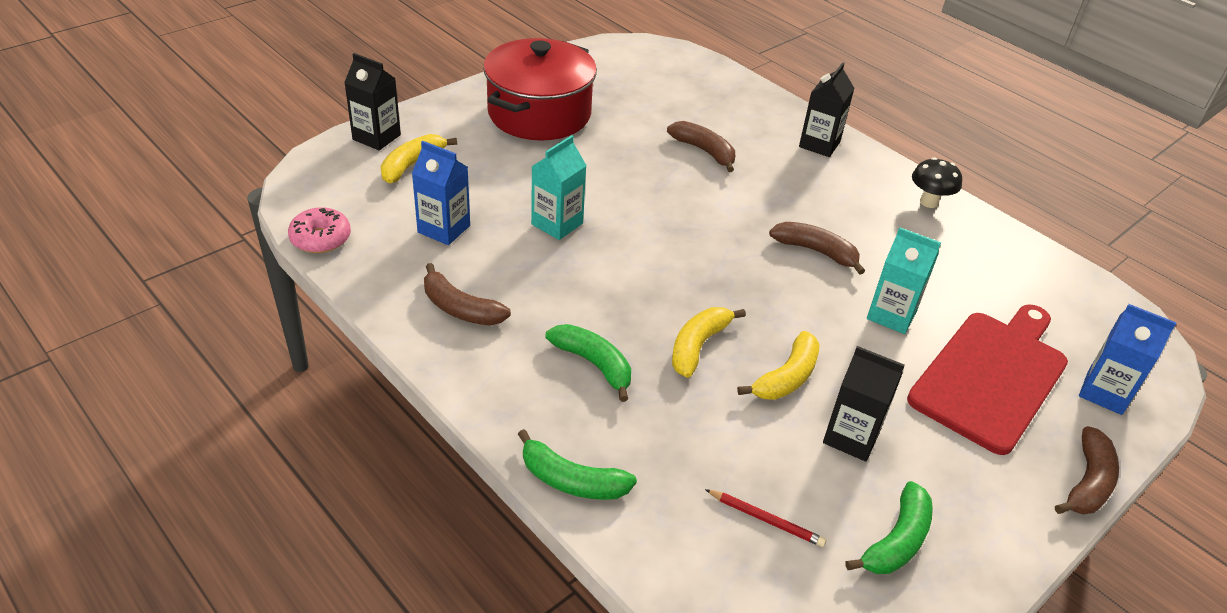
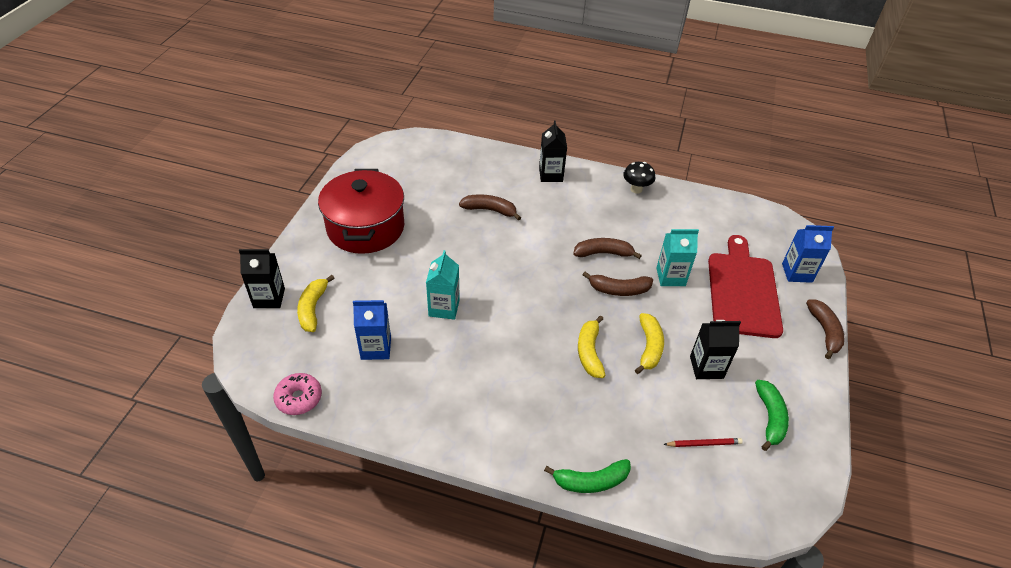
camera: 30 degrees left, 5 degrees up
brown banana [424,263,511,326] -> brown banana moved to [583,272,653,296]
green banana [545,324,631,402] -> none

